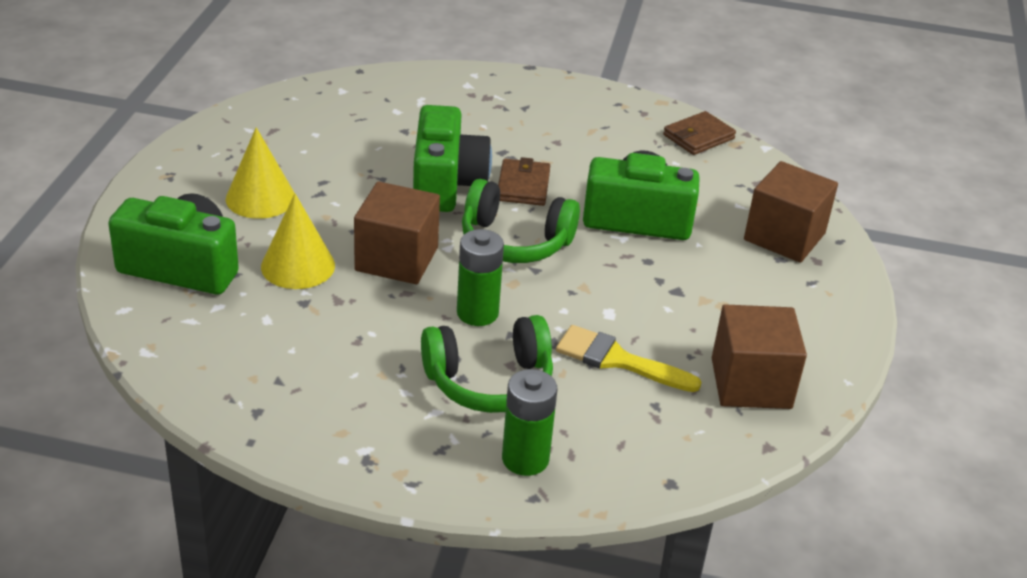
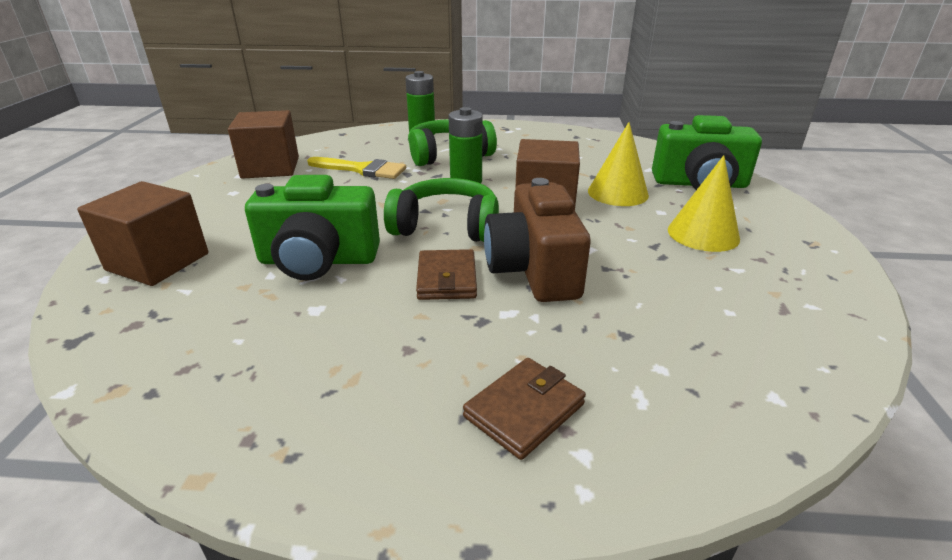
camera: 175 degrees right, 5 degrees down
green camera [413,105,492,212] -> brown camera [484,178,591,302]
brown wallet [663,111,736,155] -> brown wallet moved to [463,358,586,460]

